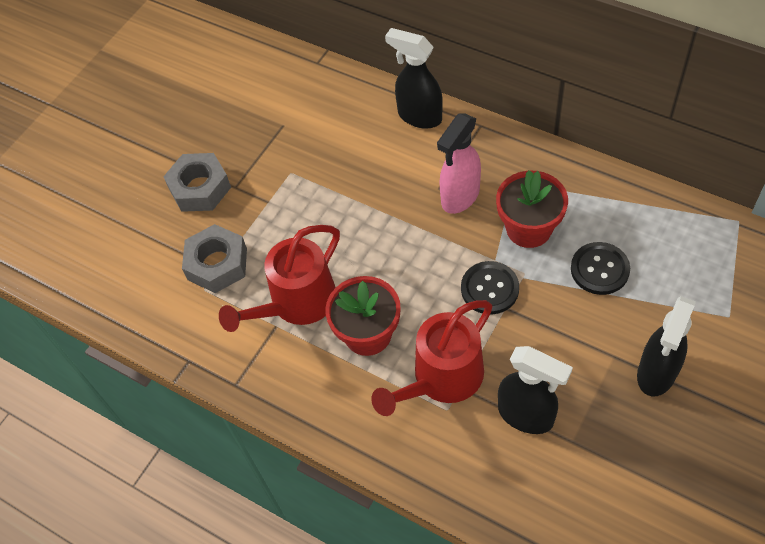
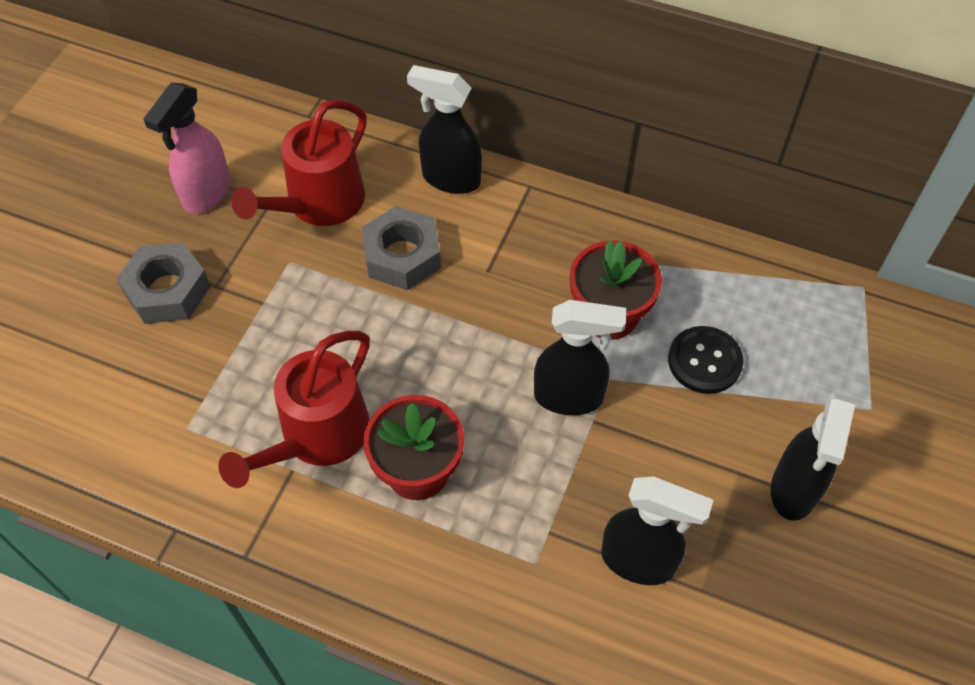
camera: 15 degrees left, 0 degrees up
grey nut [182,224,247,293] -> grey nut moved to [362,206,441,290]
red watering can [371,300,492,416] -> red watering can moved to [231,99,367,226]
pink spray bottle [437,113,481,214] -> pink spray bottle moved to [143,82,231,214]
black button [461,261,519,314] -> black spray bottle [534,300,626,415]

